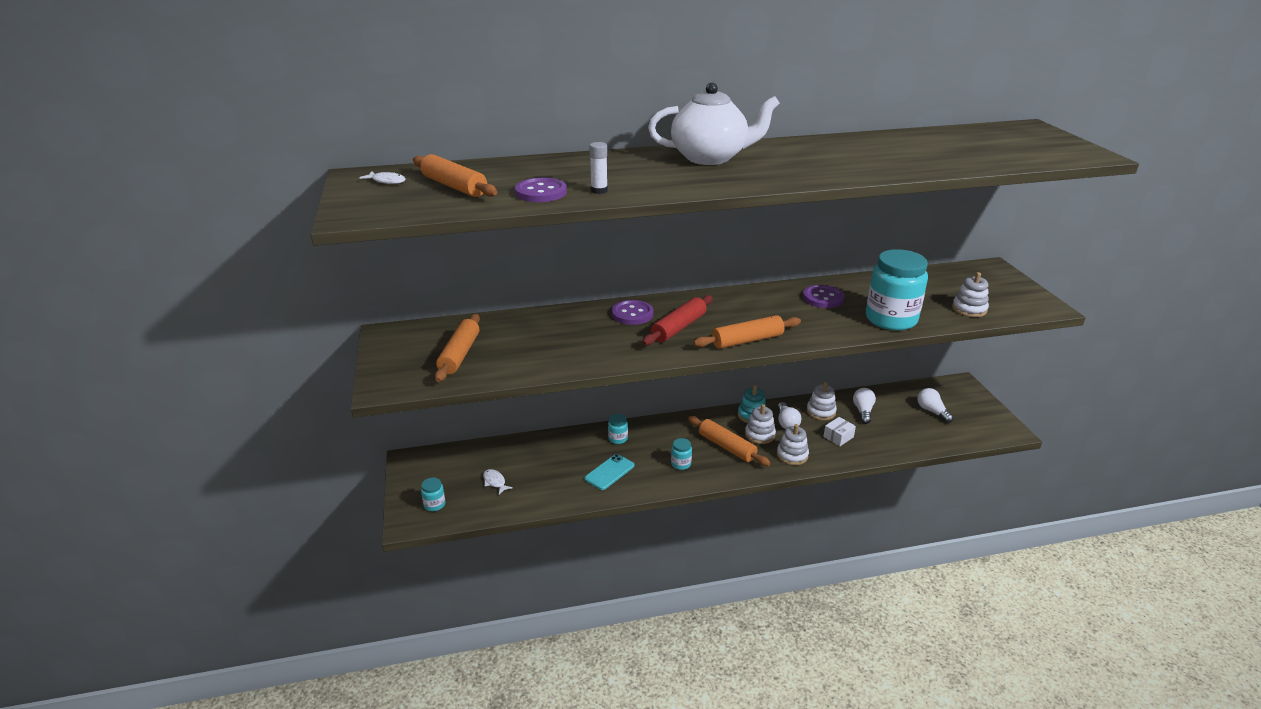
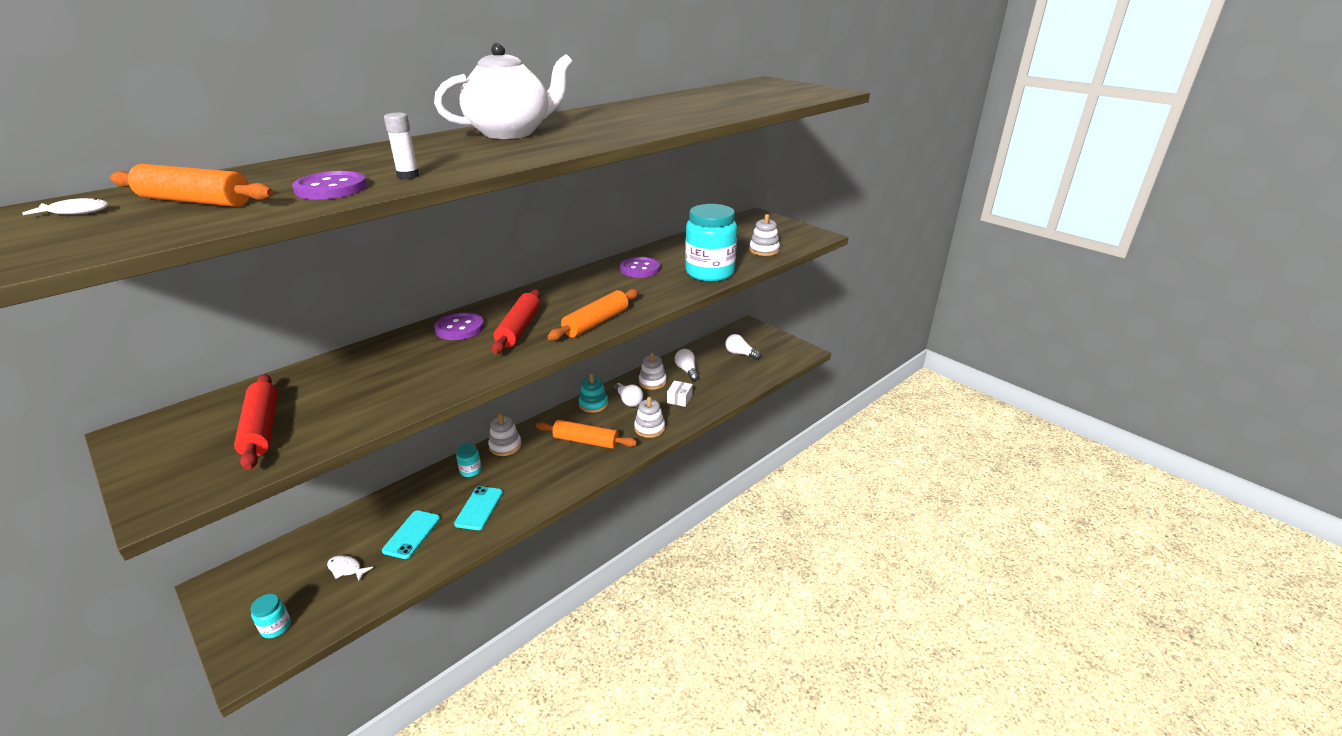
camera: 30 degrees left, 0 degrees up
orange rolling pin [435,314,480,382] -> red rolling pin [234,374,278,470]
turquoise jar [671,438,692,470] -> none
white stacking toy [745,404,776,444] -> white stacking toy moved to [488,414,522,456]
none -> turquoise phone [382,510,440,559]

